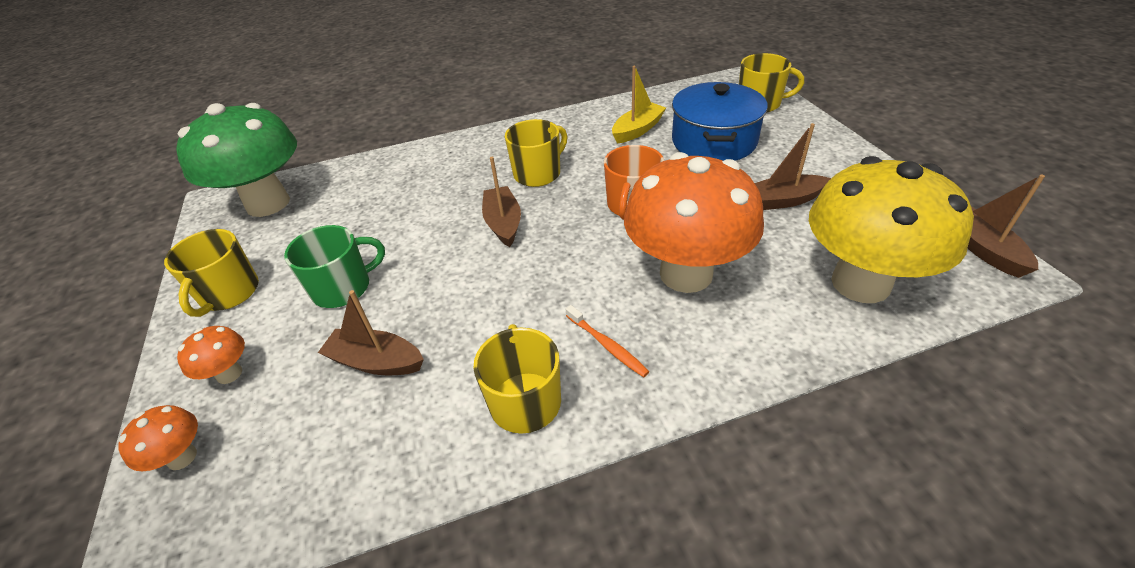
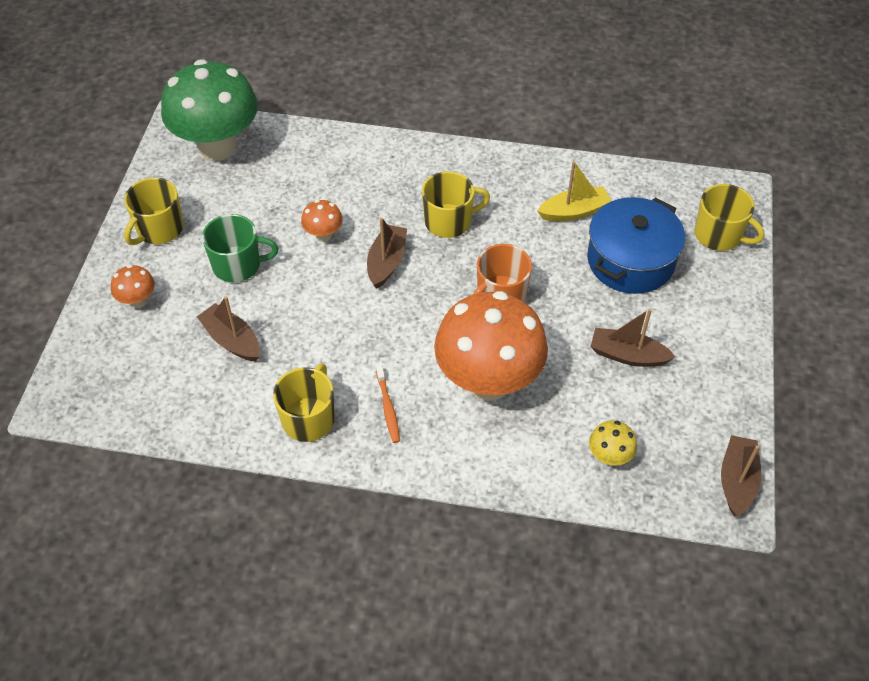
camera: 25 degrees right, 10 degrees up
orange mushroom [118,405,198,471] -> orange mushroom moved to [301,200,343,242]
yellow mushroom [809,156,974,303] -> yellow mushroom [589,420,637,466], size x0.41

